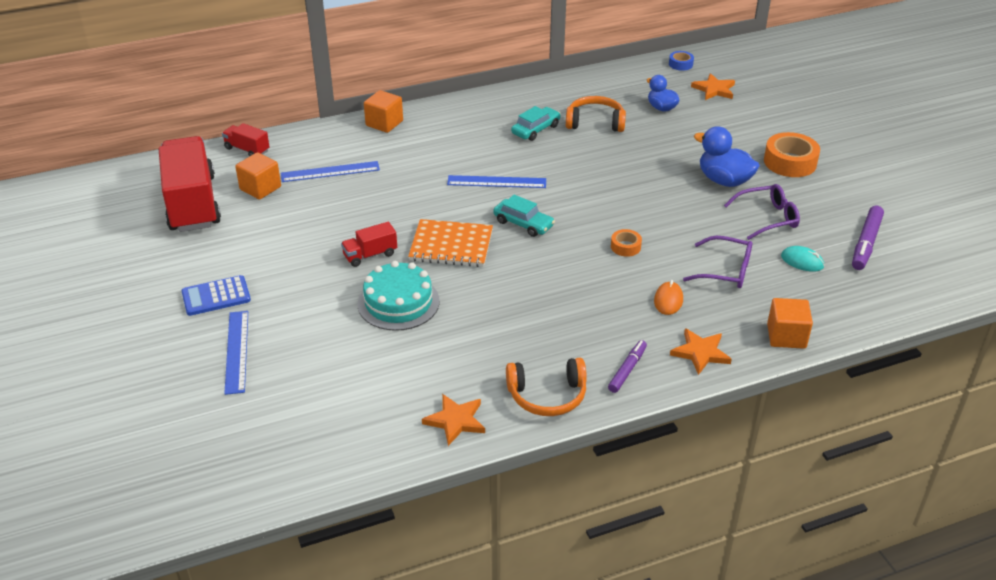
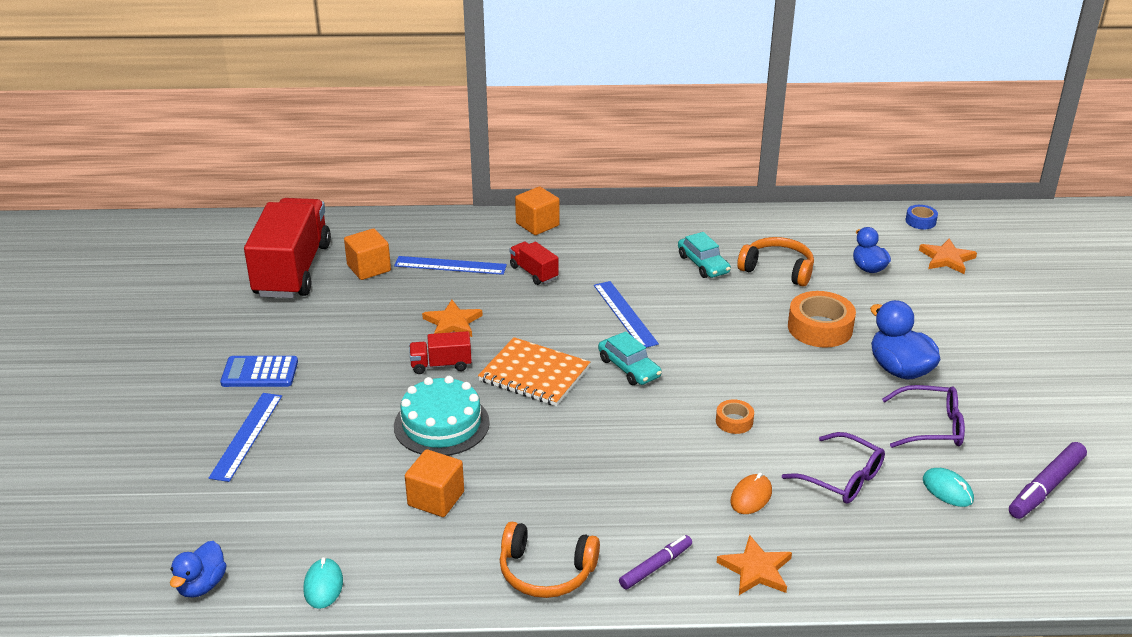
camera: 20 degrees right, 5 degrees down
red truck [222,123,270,156] -> red truck moved to [510,242,559,285]
orange star [422,394,485,446] -> orange star moved to [422,300,483,337]
blue ruler [447,175,546,188] -> blue ruler turned 45 degrees clockwise [594,281,659,348]
turquoise car [511,106,561,141] -> turquoise car turned 90 degrees clockwise [678,232,731,278]
orange tape [764,132,820,177] -> orange tape moved to [788,291,856,348]
orange cube [767,298,813,349] -> orange cube moved to [405,449,464,517]
none -> blue duck [170,541,227,598]
none -> turquoise mouse [303,557,343,609]

